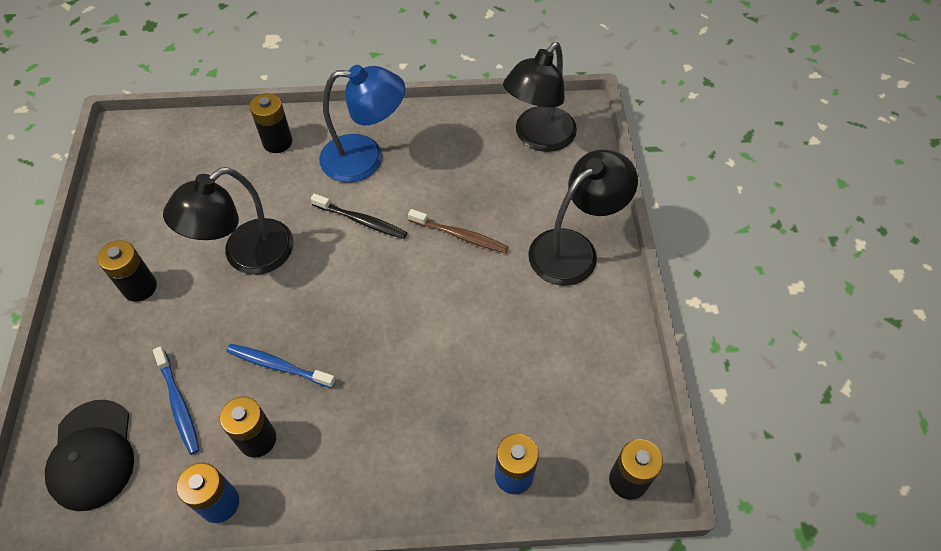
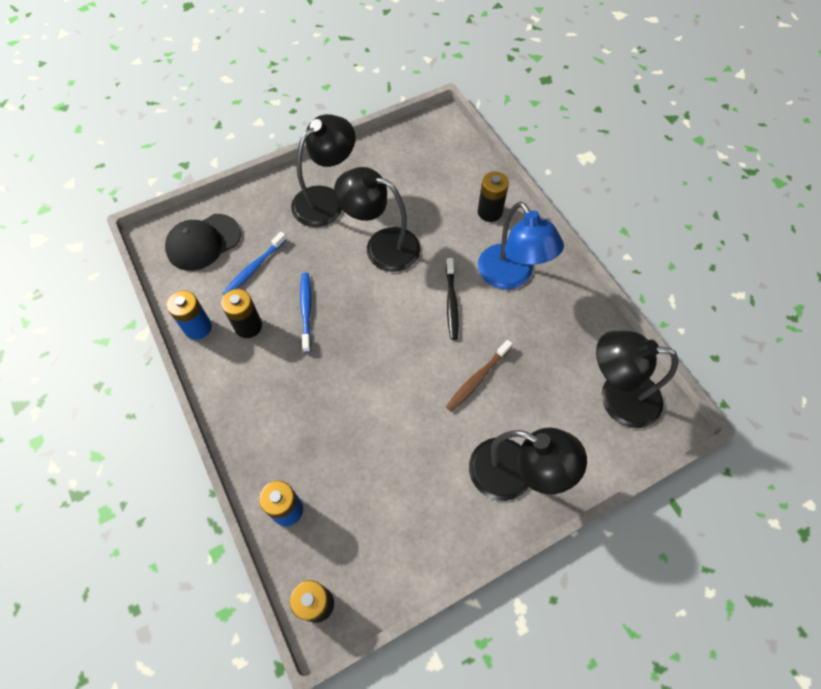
camera: 65 degrees right, 5 degrees up
black battery [98,240,157,302] -> black lamp [291,114,355,227]
brown toothbrush [408,209,509,253] -> brown toothbrush turned 45 degrees clockwise [446,340,512,412]

